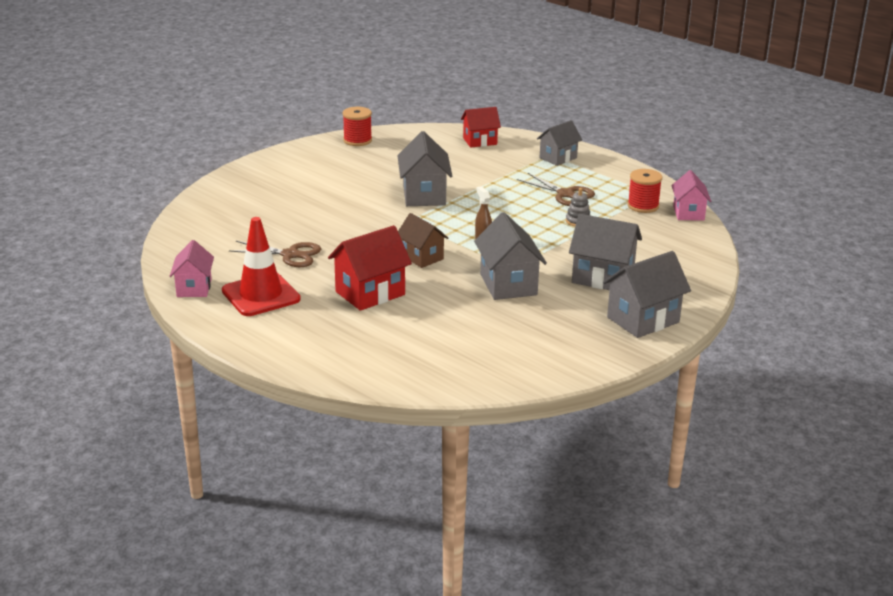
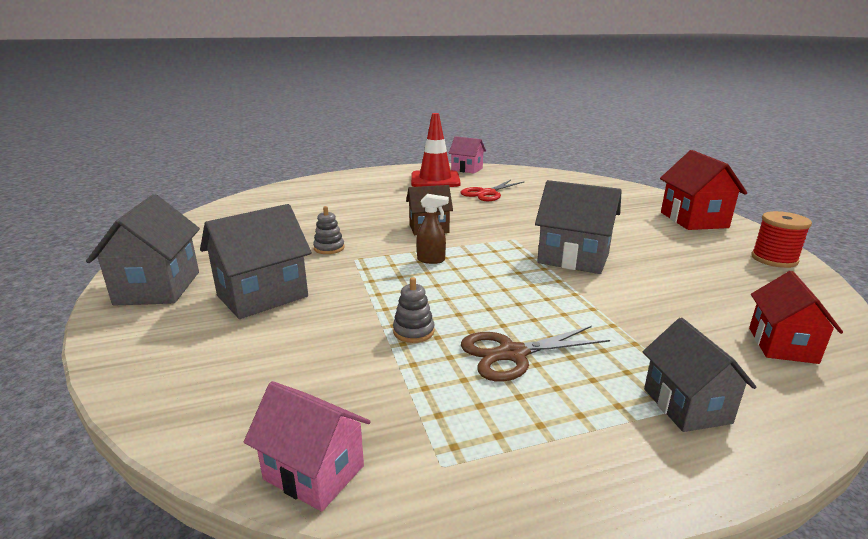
camera: 120 degrees right, 5 degrees down
brown scissors [229,241,321,267] -> red scissors [461,180,524,201]
red house [328,225,412,311] -> red house moved to [660,150,747,230]
grey house [474,212,547,300] -> grey stacking toy [313,206,345,254]
red spool [627,169,662,213] -> none

